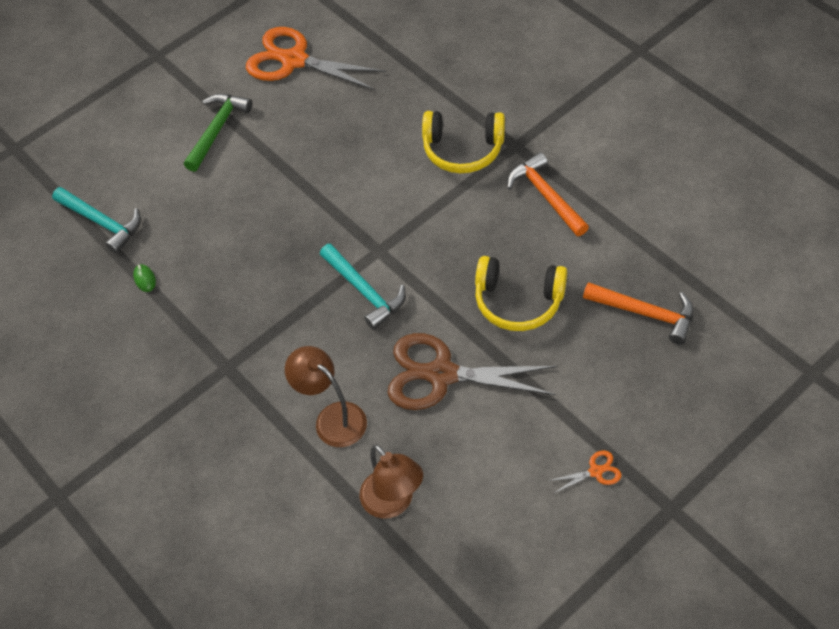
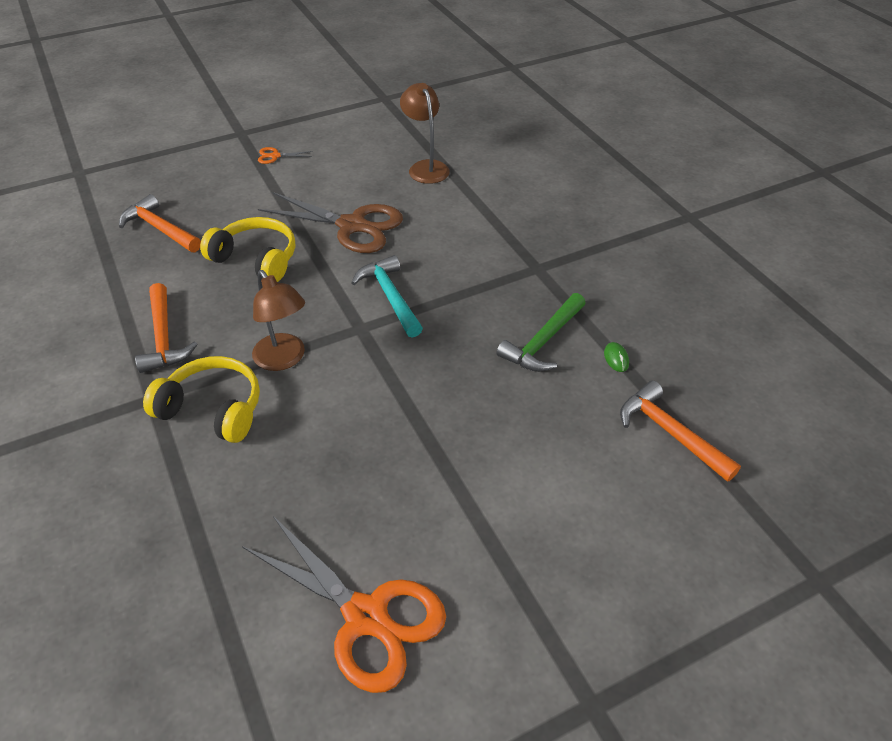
camera: 170 degrees left, 10 degrees down
turquoise hammer [52,187,141,254] -> orange hammer [620,380,741,482]
green hammer [184,94,252,172] -> green hammer moved to [497,293,586,372]
brown lamp [285,346,367,447] -> brown lamp moved to [252,270,305,371]

